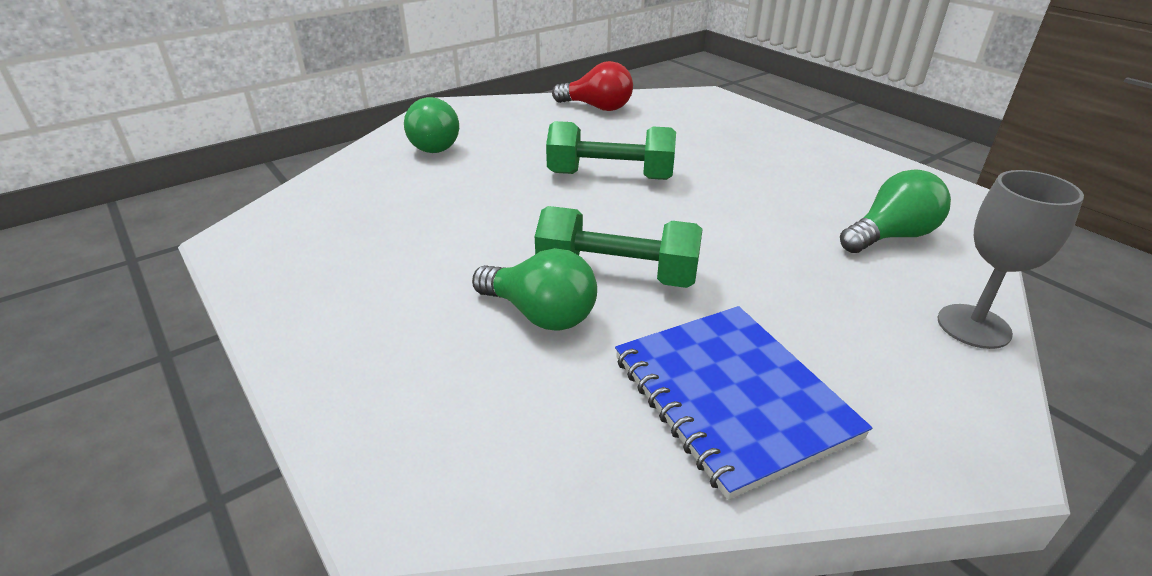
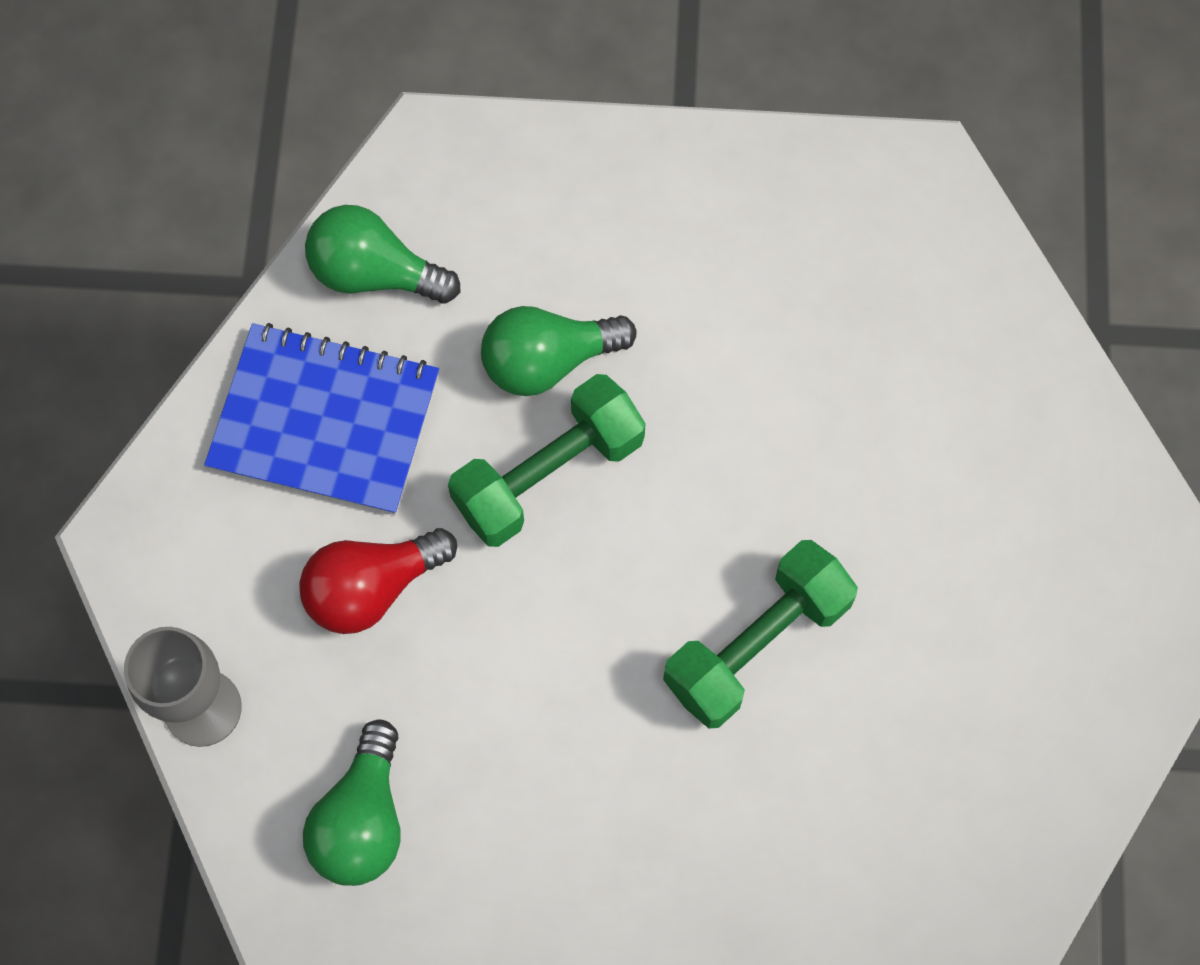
camera: 130 degrees right, 35 degrees up
green light bulb [404,97,459,153] -> green light bulb moved to [305,205,460,303]
red light bulb [552,61,633,111] -> red light bulb moved to [299,528,457,634]

